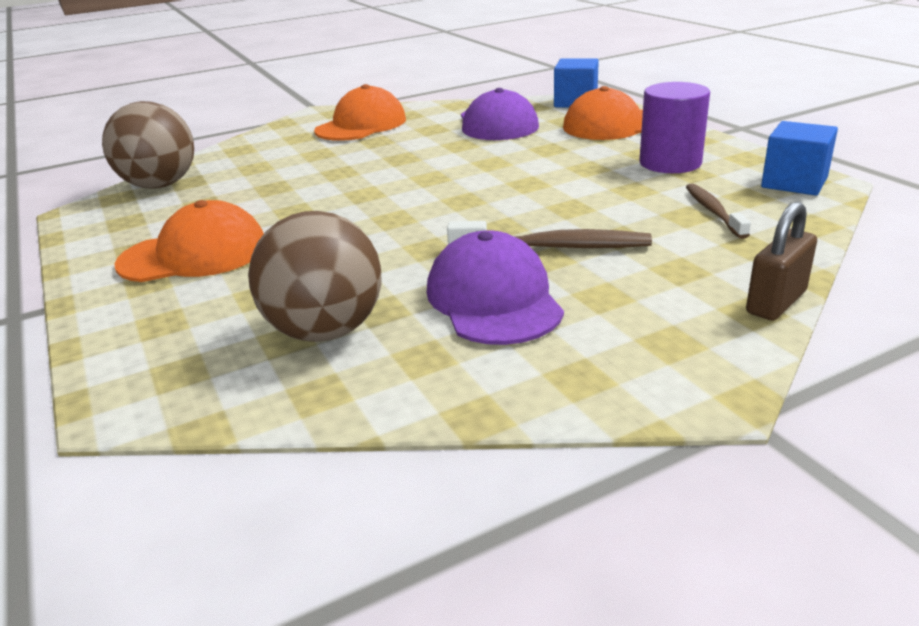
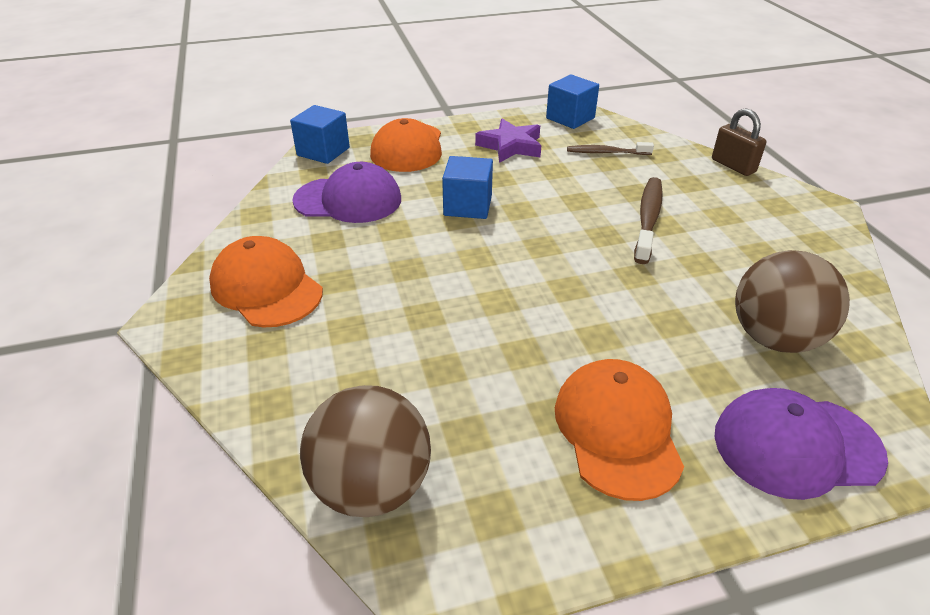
camera: 80 degrees left, 10 degrees up
purple cap [427,231,564,345] -> purple cap moved to [714,388,888,500]
purple cylinder [639,82,710,173] -> purple star [475,118,541,163]
none -> blue cube [442,156,493,219]

